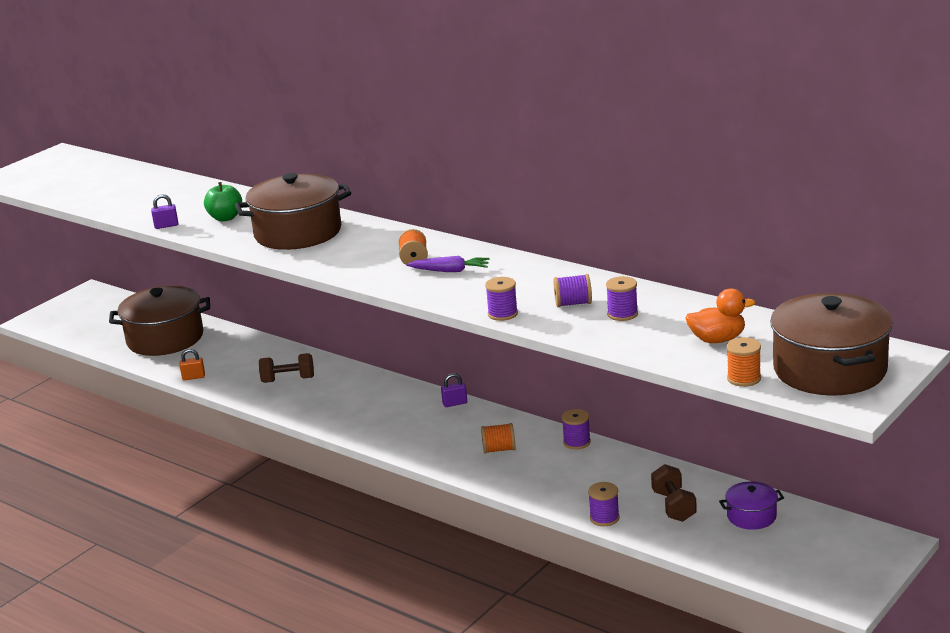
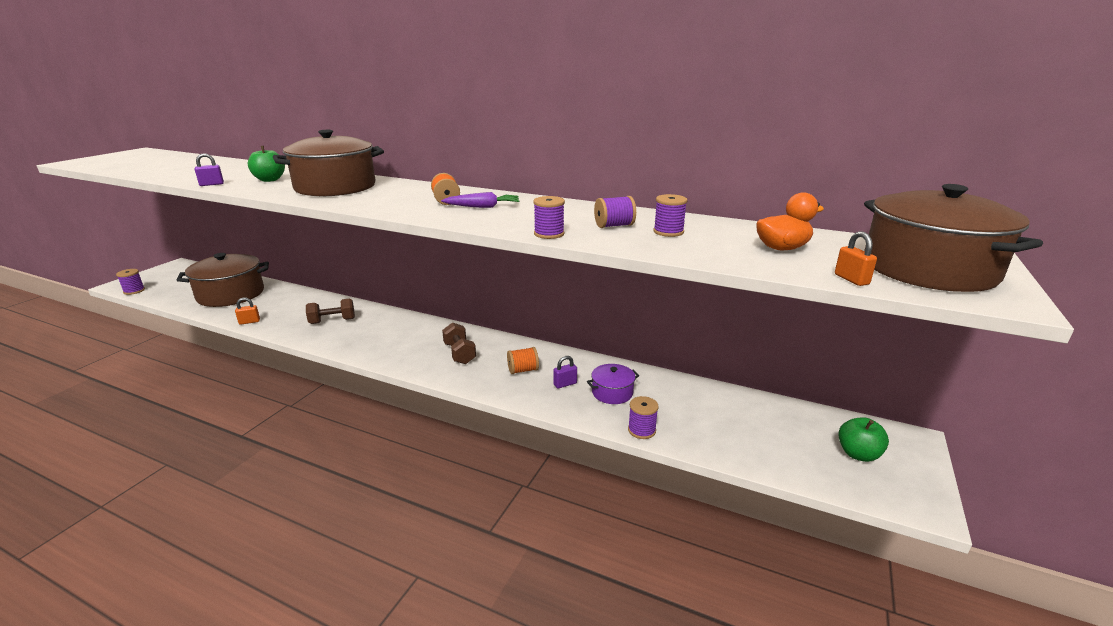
camera: 15 degrees left, 0 degrees up
purple padlock [441,373,467,407] -> purple padlock moved to [553,356,577,388]
purple spool [562,409,591,449] -> purple spool moved to [116,269,145,295]
brown dumbbell [651,464,697,522] -> brown dumbbell moved to [442,322,476,364]
purple pot [719,482,784,530] -> purple pot moved to [587,364,639,404]
orange spool [727,337,761,387] -> orange padlock [835,231,877,286]
none -> green apple [838,417,889,462]

